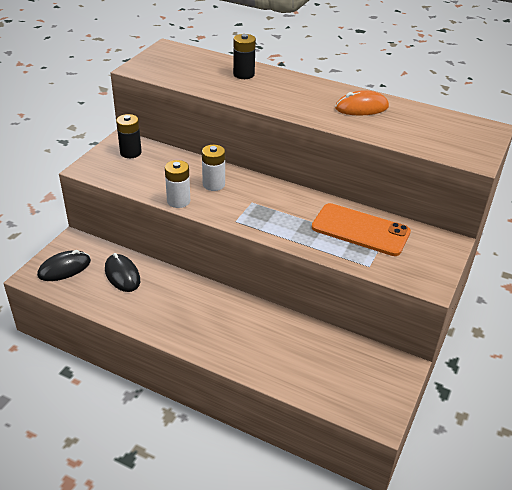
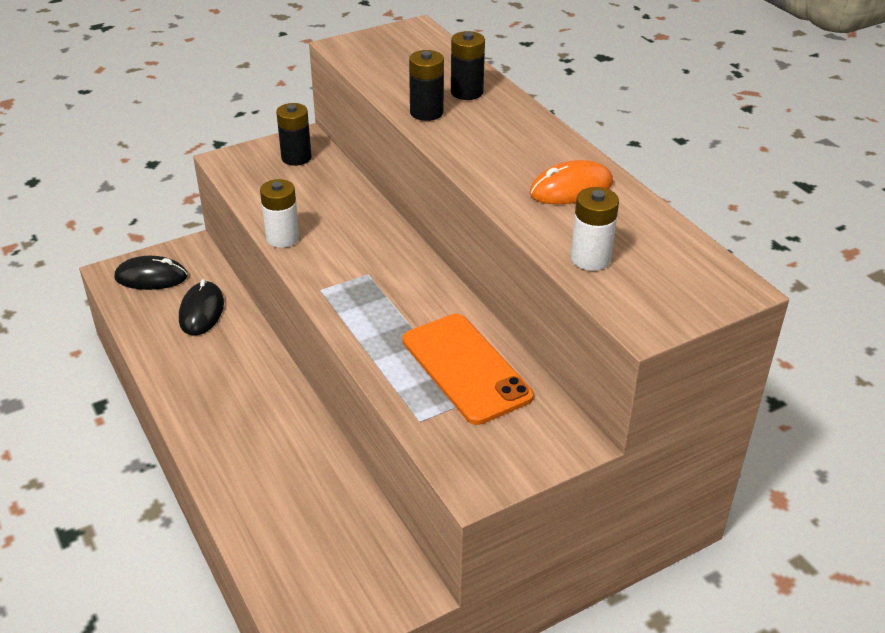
camera: 35 degrees right, 0 degrees up
white battery [202,145,225,191] -> white battery moved to [570,187,619,271]
orange mouse [335,90,389,115] -> orange mouse turned 45 degrees counterclockwise [529,160,613,204]
none -> black battery [409,50,444,121]

